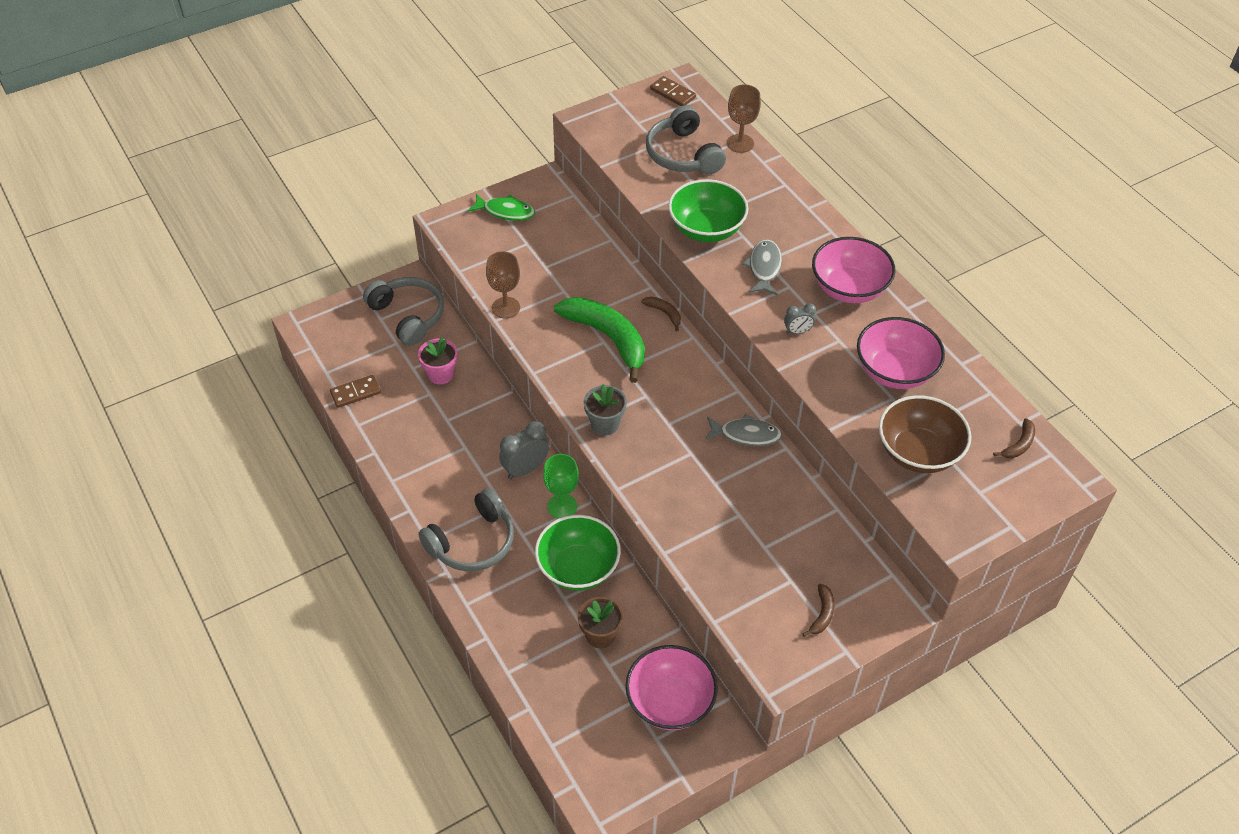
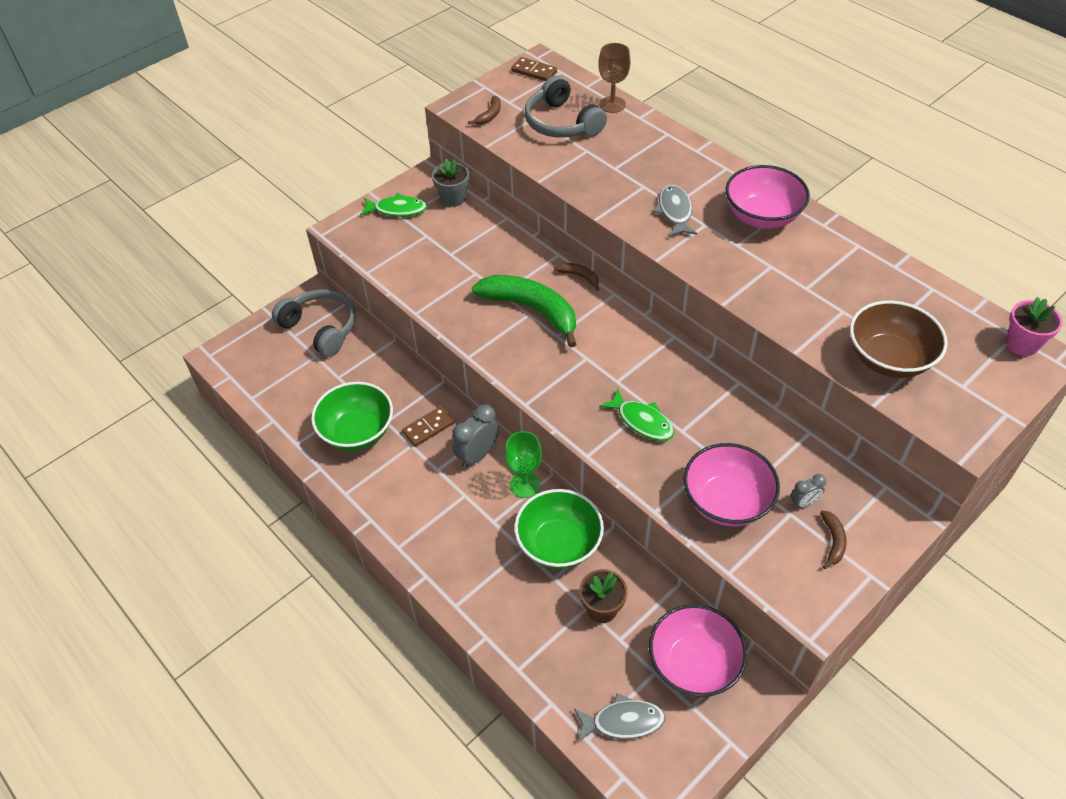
camera: 10 degrees left, 0 degrees up
brown domino [330,375,381,408] -> brown domino moved to [402,406,454,447]
pink flower pot [418,337,457,384] -> pink flower pot moved to [1006,297,1063,356]
grey headphones [418,488,514,571] -> none
brown goblet [486,251,520,319] -> none
grey flower pot [584,384,627,435] -> grey flower pot moved to [432,159,469,207]
green bowl [668,179,749,242] -> green bowl moved to [311,382,393,451]
grey fish [705,414,782,446] -> grey fish moved to [574,693,665,743]
grey clock [784,303,816,334] -> grey clock moved to [790,474,826,508]
pink bowl [857,317,945,389] -> pink bowl moved to [683,443,780,526]
brown banana [993,418,1035,458] -> brown banana moved to [468,96,501,125]
none -> green fish [599,389,674,441]

